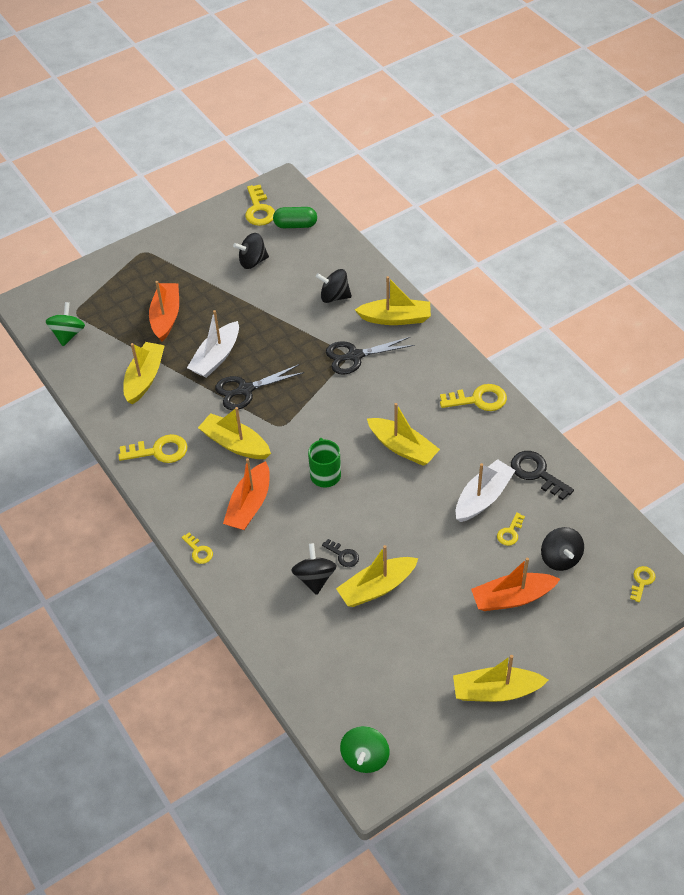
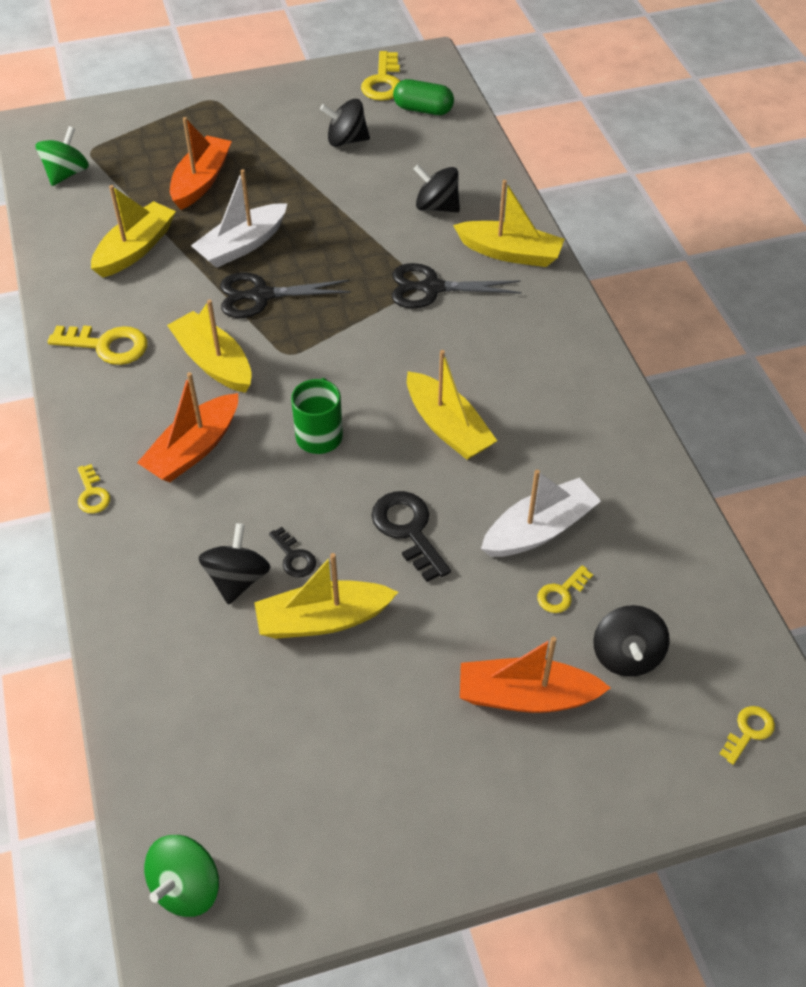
camera: 15 degrees right, 0 degrees up
yellow key [440,384,507,411] -> none
yellow boat [453,655,548,702] -> none
black key [511,451,574,500] -> black key moved to [372,491,451,582]

